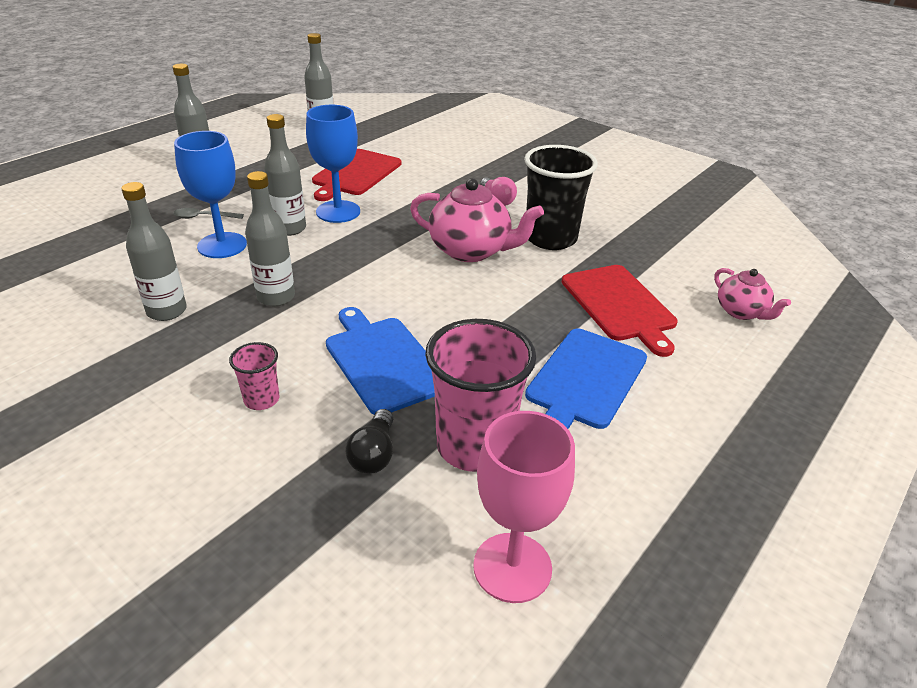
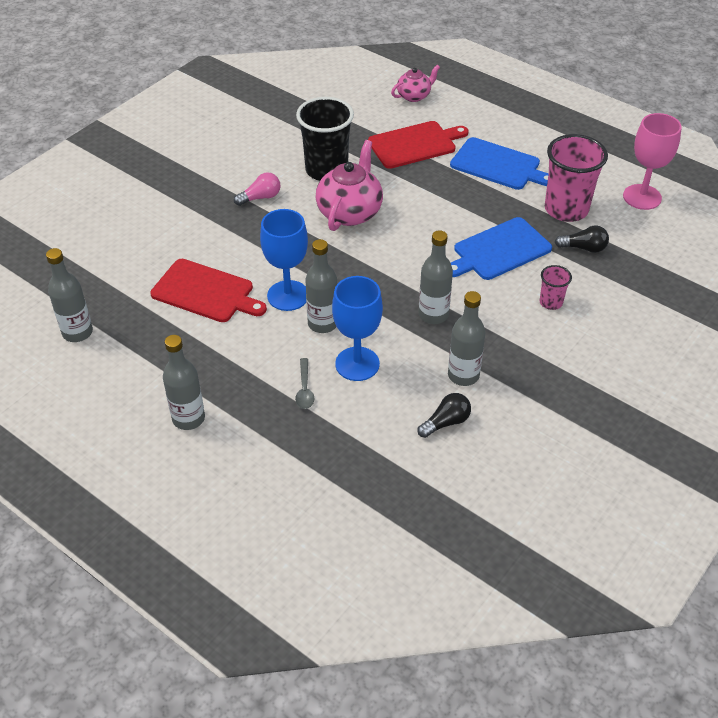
camera: 90 degrees left, 10 degrees up
none -> black light bulb [417,393,471,438]

